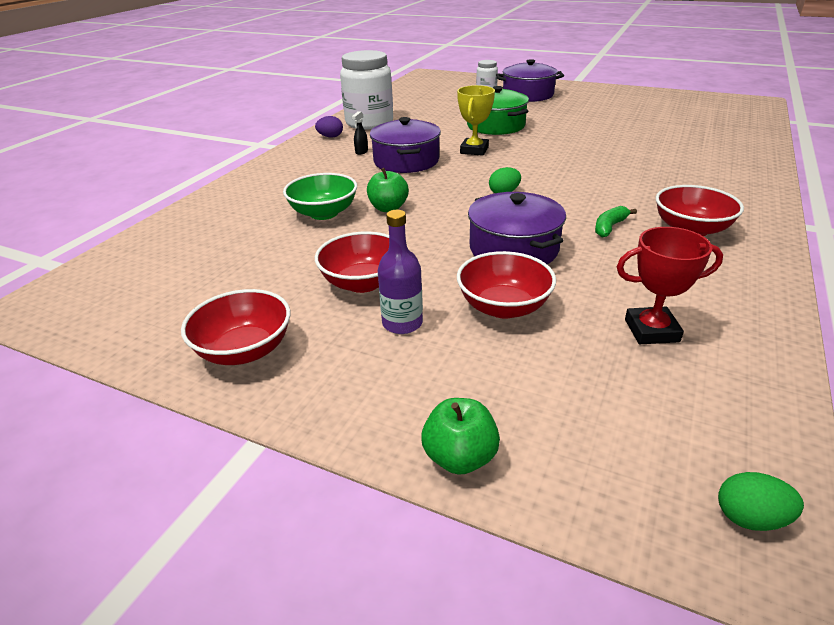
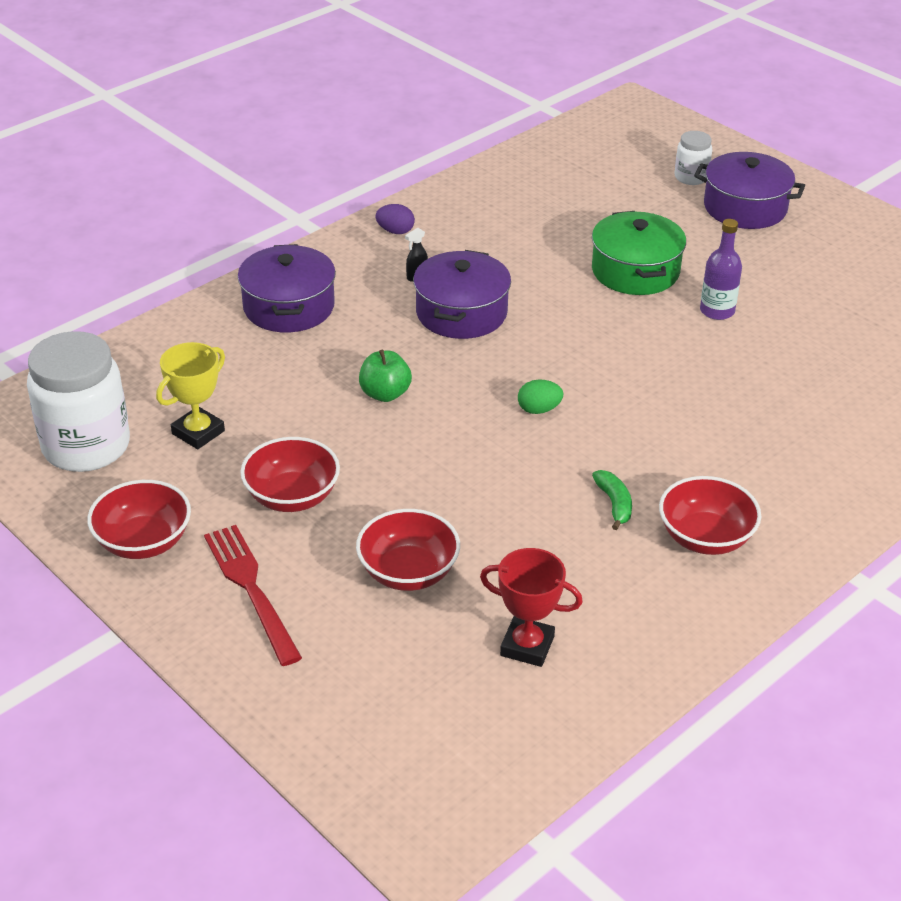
camera: 20 degrees right, 5 degrees up
green bowl [283,173,357,220] -> none
white jar [340,50,393,130] -> white jar moved to [27,331,130,472]
purple bottle [378,210,423,334] -> purple bottle moved to [700,219,742,320]
green apple [421,398,500,475] -> none
yellow trophy [457,85,495,156] -> yellow trophy moved to [156,342,225,449]
purple pot [468,192,566,264] -> purple pot moved to [237,244,336,332]
green banana [595,206,637,237] -> green banana turned 105 degrees clockwise [592,470,632,530]
green egg [718,472,804,531] -> none
none -> red fork [204,525,302,666]

